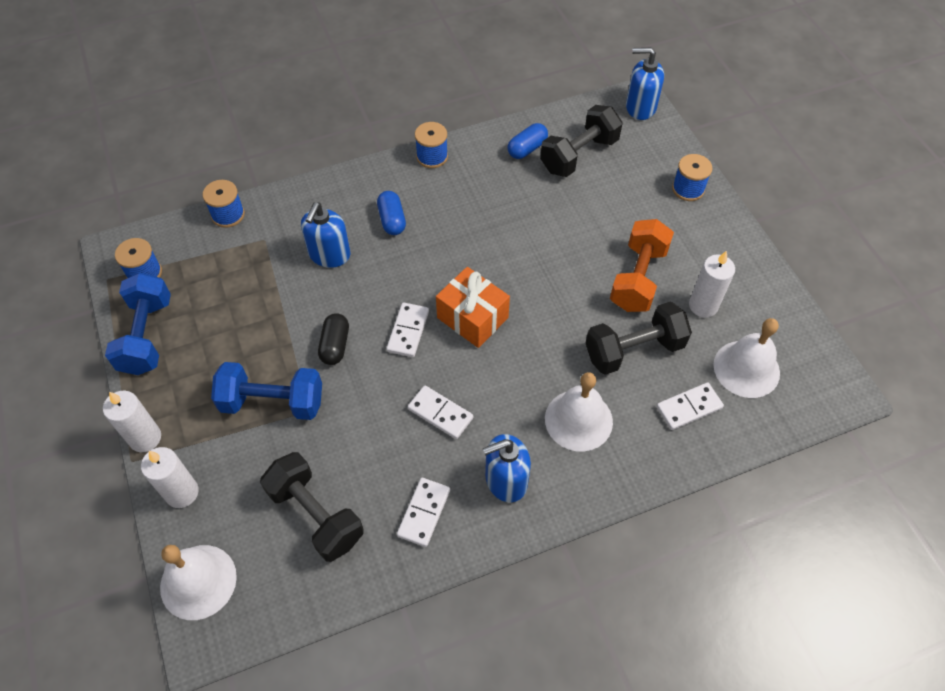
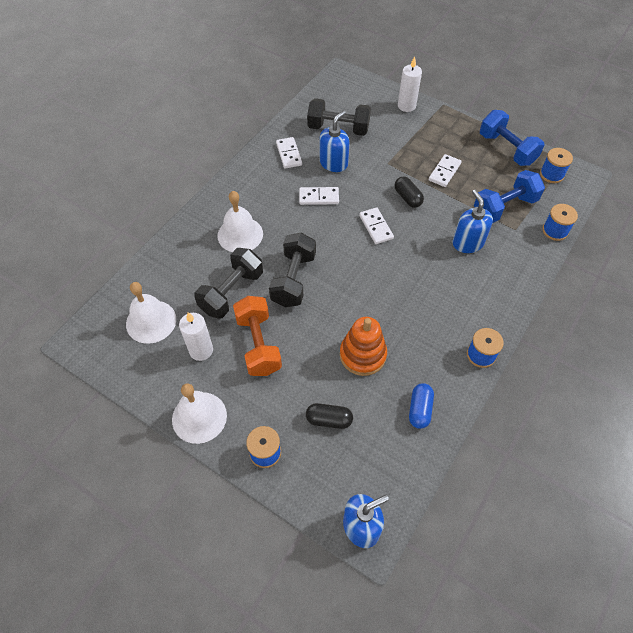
camera: 145 degrees right, 0 degrees up
white candle [103,391,161,452] -> none
white bell [160,545,237,620] -> white bell moved to [172,383,227,444]
blue dumbbell [211,362,322,420] -> blue dumbbell moved to [474,170,545,223]
blue capsule [377,191,406,235] -> none
orange gift [436,267,510,348] -> none
blue soap dispenser [483,434,531,502] -> blue soap dispenser moved to [319,110,350,172]
black dumbbell [540,105,623,177] -> black dumbbell moved to [269,233,316,307]
white domino [657,383,724,430] -> white domino moved to [429,154,462,187]
none -> black capsule [306,403,353,429]
none -> orange stacking toy [340,317,387,376]

